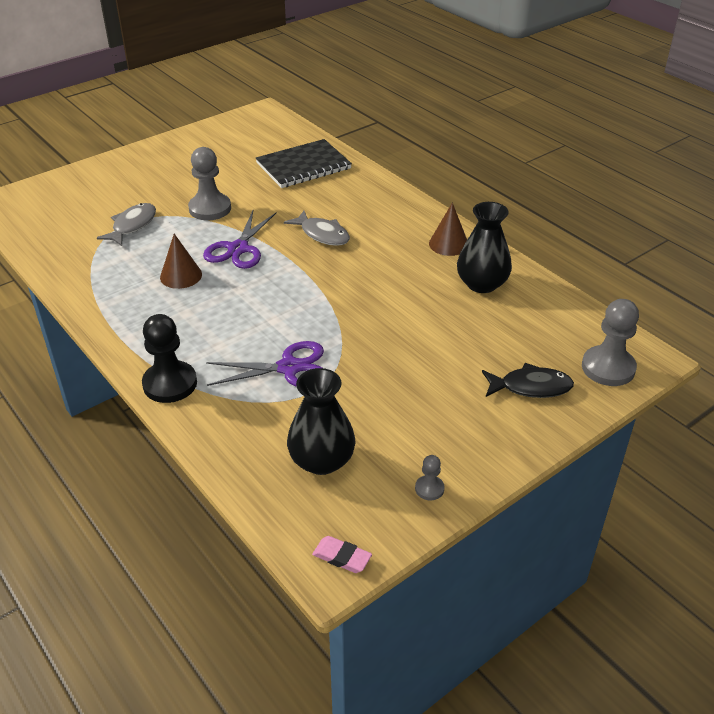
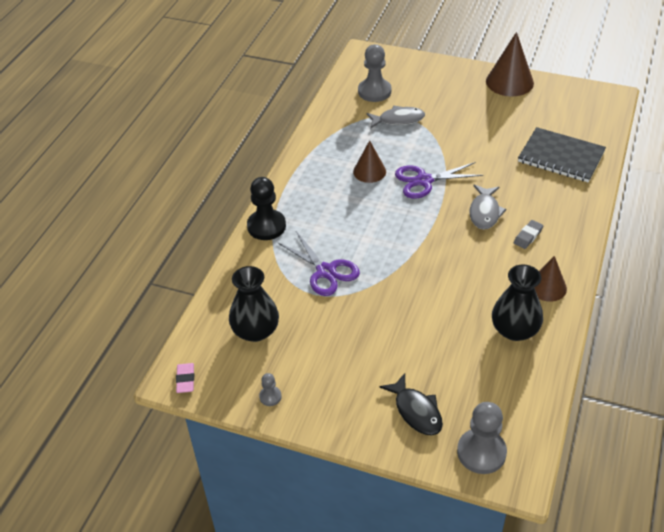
camera: 60 degrees right, 5 degrees up
grey pawn [188,147,231,220] -> grey pawn moved to [358,44,392,102]
none -> brown cone [486,32,534,96]
none -> grey eraser [514,220,543,249]

